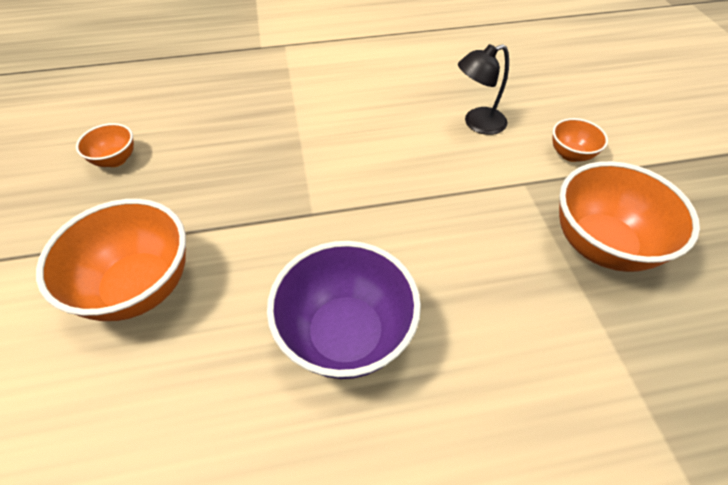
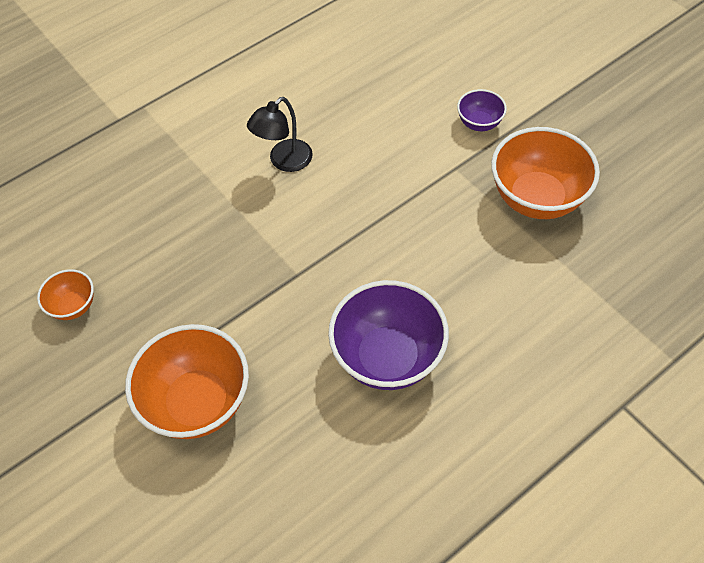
camera: 25 degrees left, 5 degrees up
black lamp [458,44,509,135] -> black lamp moved to [247,97,313,172]
orange bowl [553,118,608,162] -> purple bowl [457,89,507,131]

